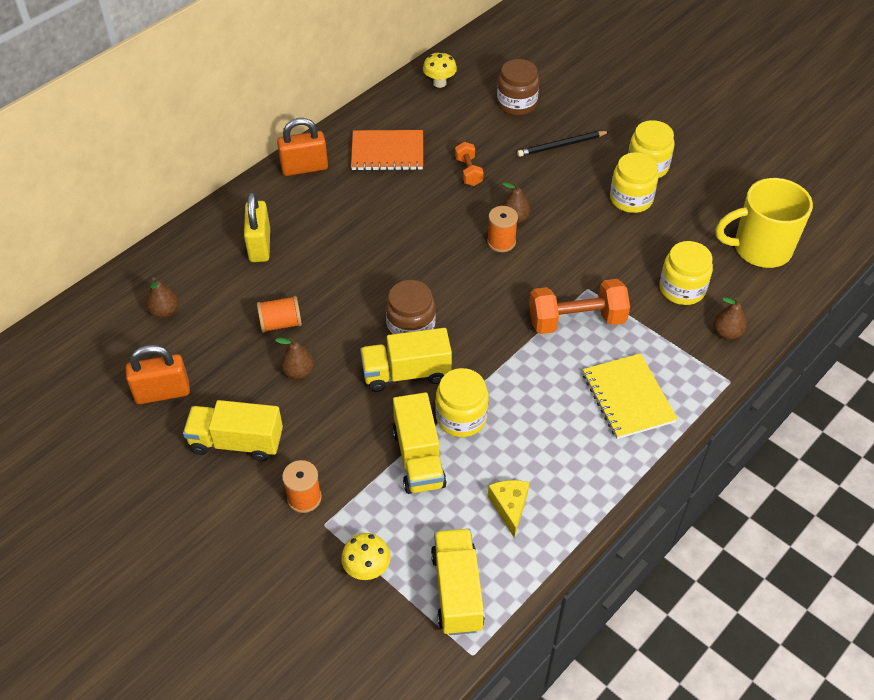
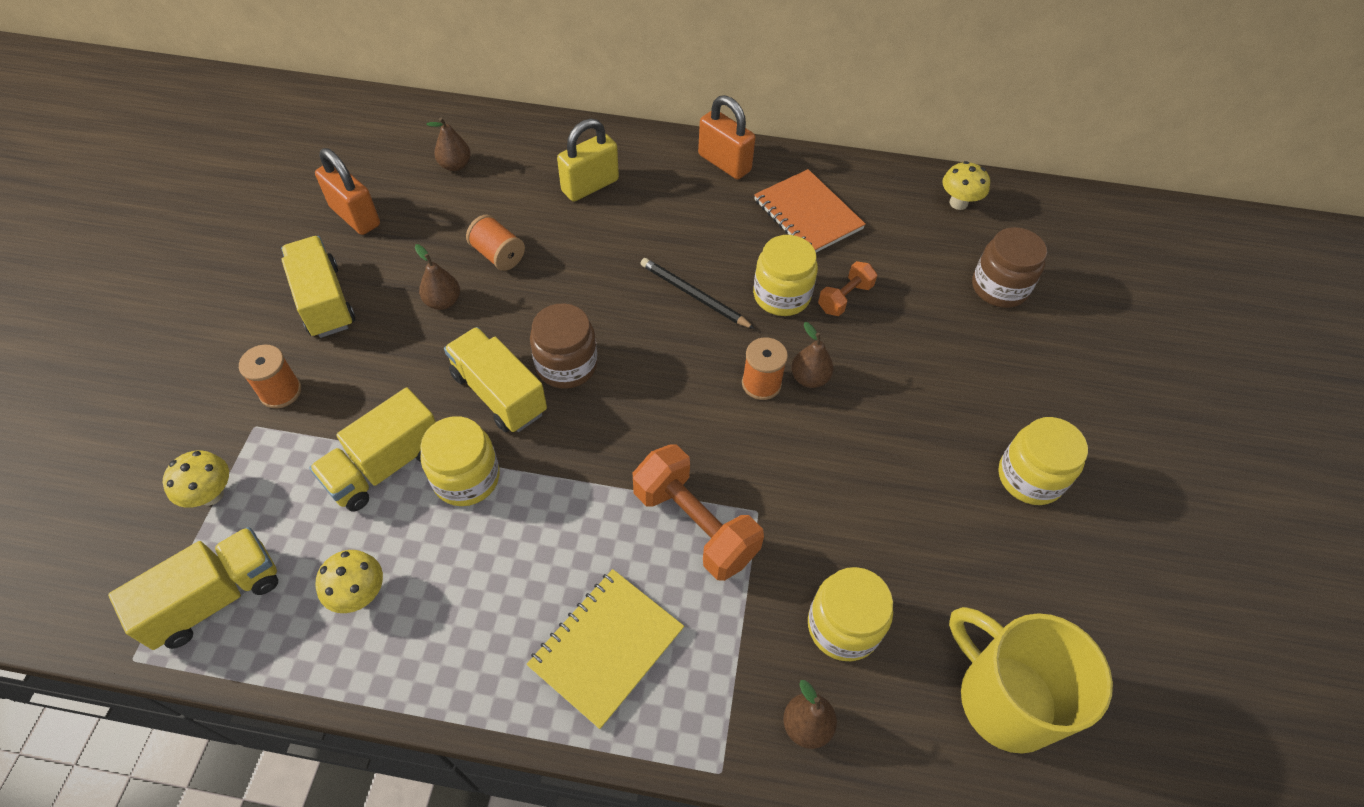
camera: 55 degrees right, 5 degrees up
yellow cheese [488,480,529,538] -> yellow mushroom [315,550,383,613]
black pencil [517,131,610,157] -> black pencil moved to [640,258,755,329]
yellow jar [610,152,658,213] -> yellow jar moved to [753,235,818,316]

